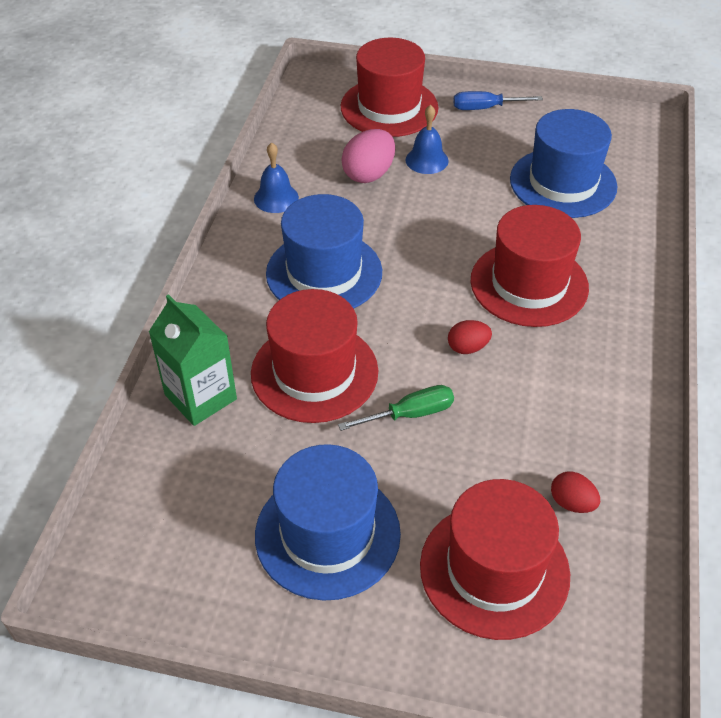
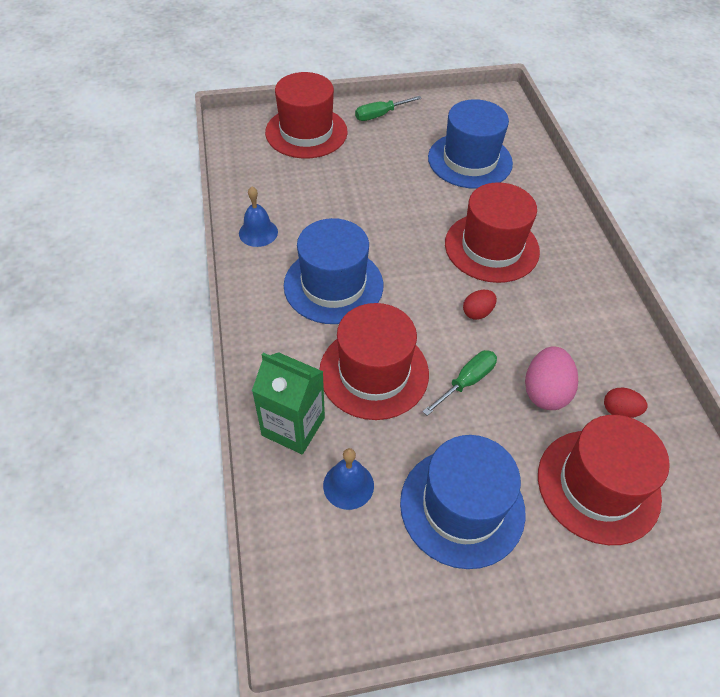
camera: 25 degrees left, 5 degrees up
pink egg [341,129,395,183] -> pink egg moved to [525,347,578,410]
blue bell [406,105,448,174] -> blue bell moved to [323,448,374,510]
blue screwdriver [453,91,543,110] -> green screwdriver [355,96,422,121]

